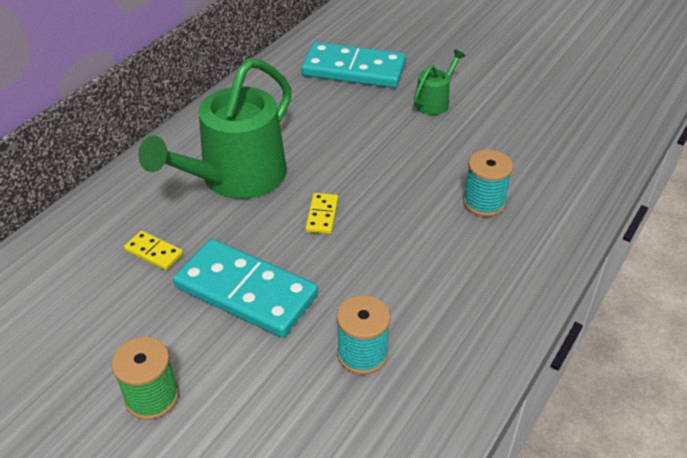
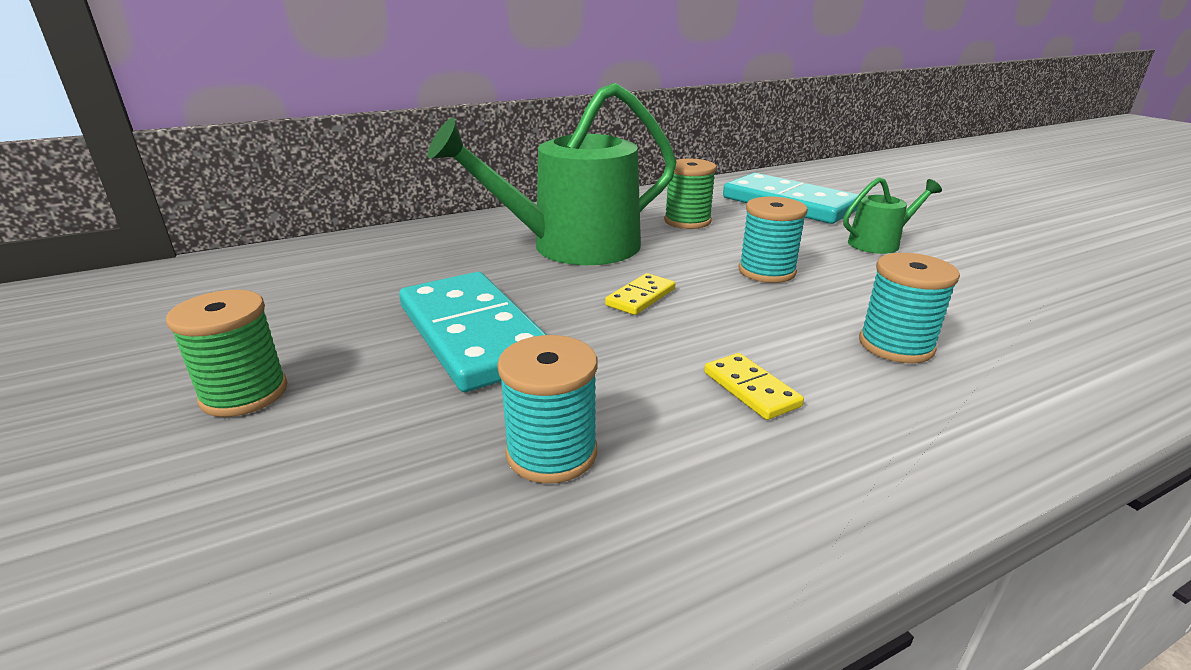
camera: 30 degrees right, 15 degrees down
yellow domino [124,231,183,270] -> yellow domino moved to [704,353,804,420]
none -> green spool [664,159,717,229]
none -> turquoise spool [739,197,808,283]

